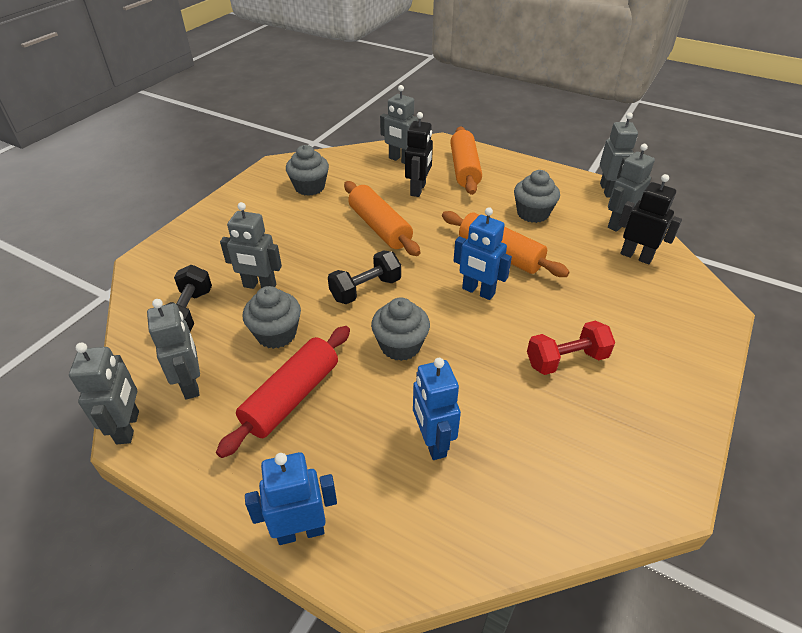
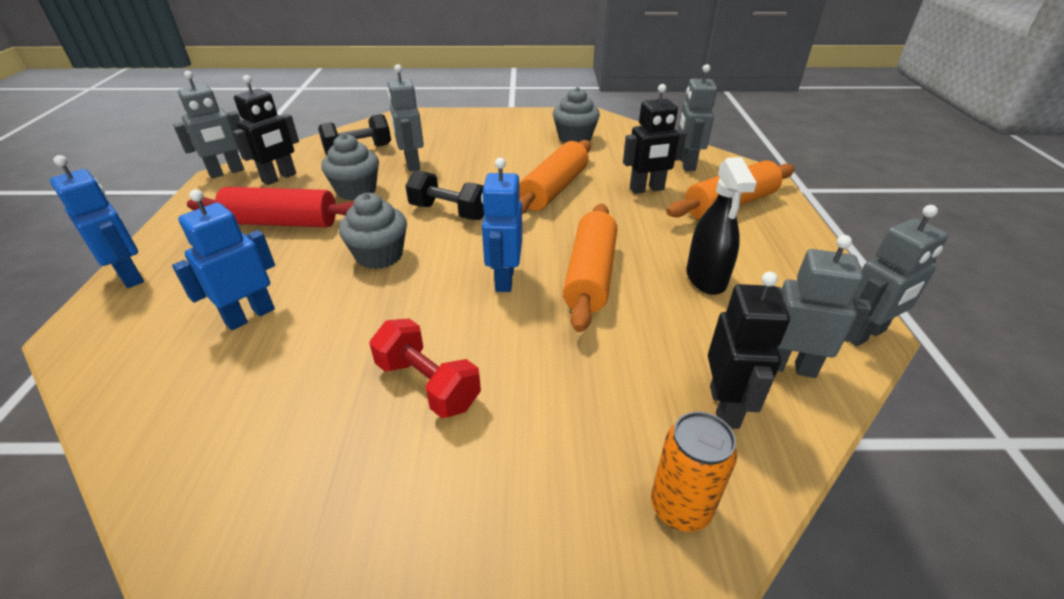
camera: 60 degrees right, 5 degrees down
grey robot [147,299,200,400] -> black robot [232,75,299,185]
grey cupcake [514,170,560,223] -> black spray bottle [686,157,757,295]
none -> orange can [651,412,737,532]

